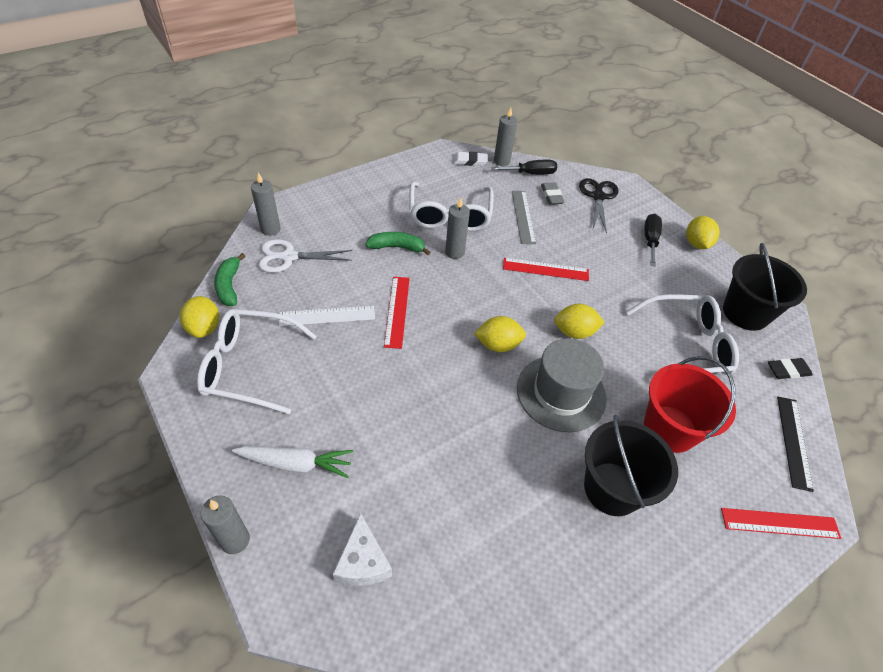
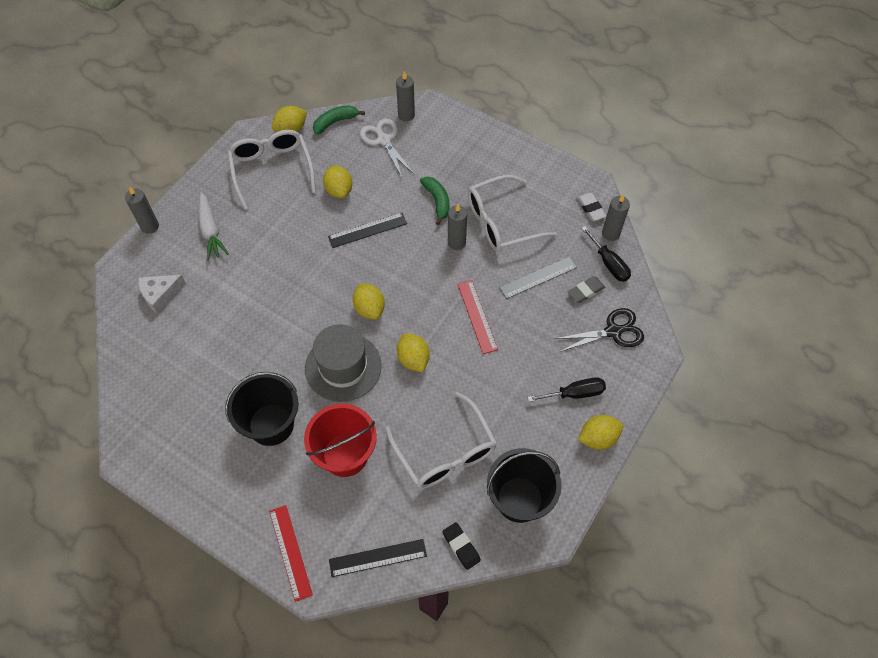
camera: 70 degrees right, 10 degrees up
white ruler [279,306,375,326] -> yellow lemon [323,166,352,198]
red ruler [384,277,410,349] -> black ruler [328,213,407,248]

